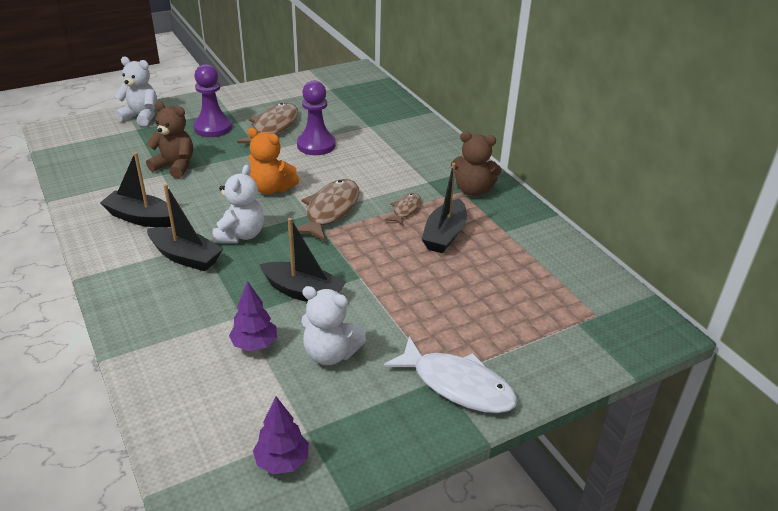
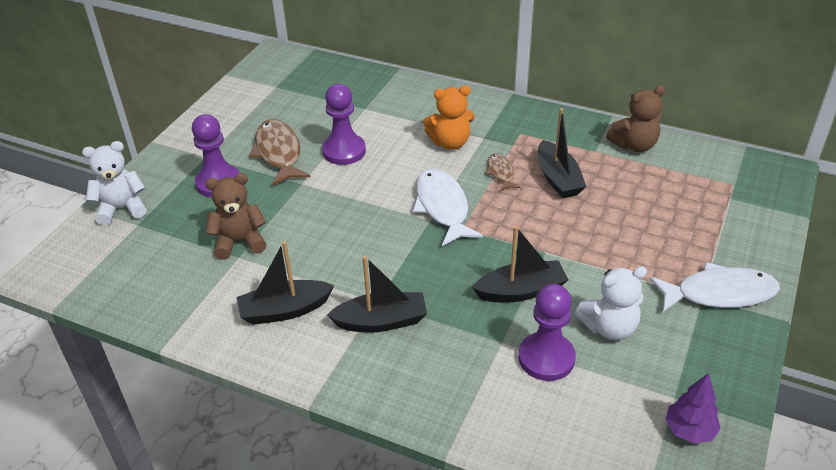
camera: 35 degrees left, 5 degrees up
white teddy bear [212,165,264,243] -> none
purple tree [229,281,277,351] -> purple pawn [518,284,576,381]
orange teddy bear [247,128,299,194] -> orange teddy bear moved to [423,85,475,150]
brown fish [292,179,359,242] -> white fish [413,169,483,246]
brown teddy bear [451,132,502,196] -> brown teddy bear moved to [606,86,665,152]

